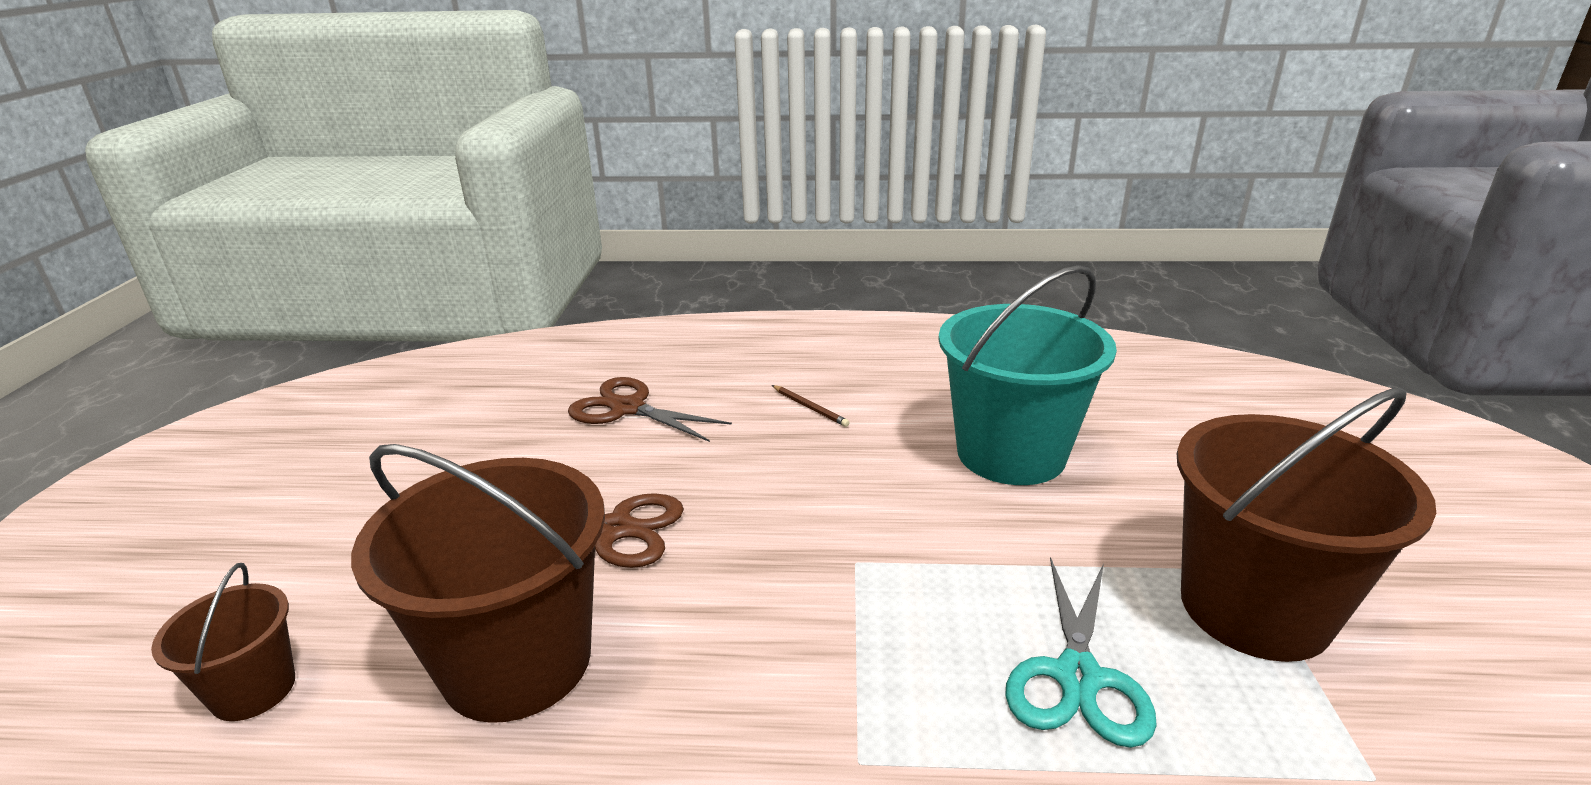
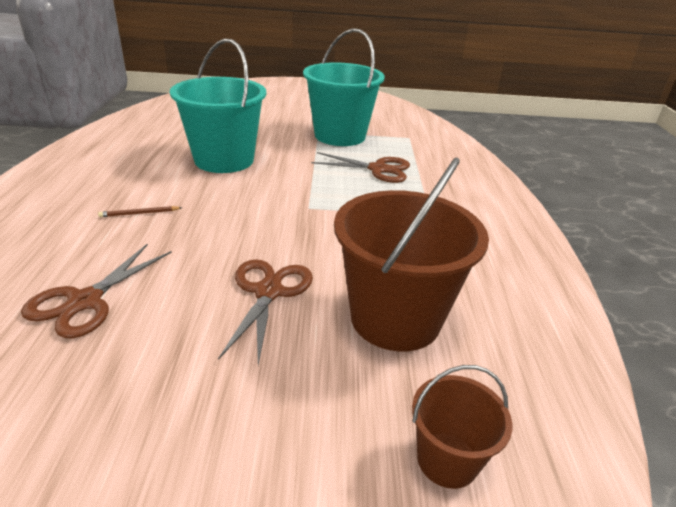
camera: 95 degrees left, 5 degrees up
brown pencil [772,385,850,427] -> brown pencil turned 150 degrees counterclockwise [98,206,182,217]
turquoise scissors [1005,557,1157,748] -> brown scissors [311,152,410,183]
brown bucket [1177,388,1436,662] -> turquoise bucket [303,28,385,146]

